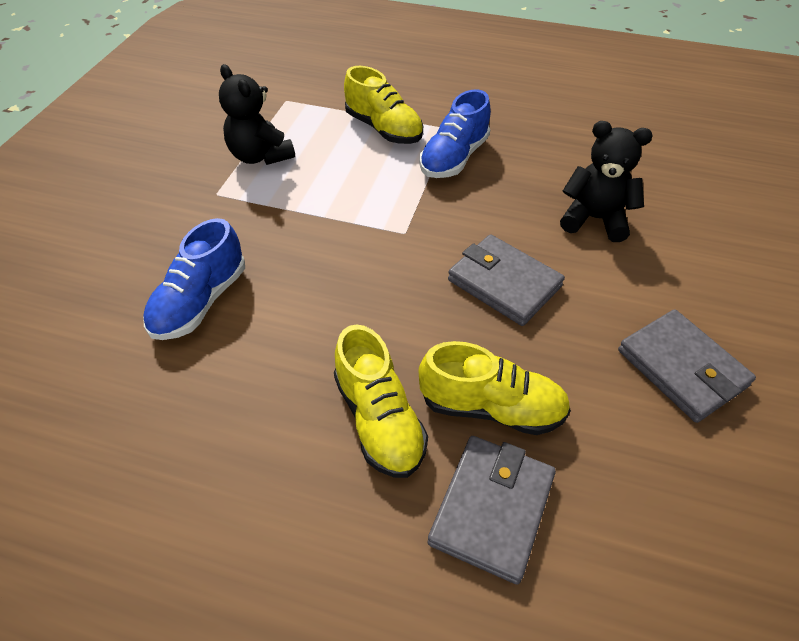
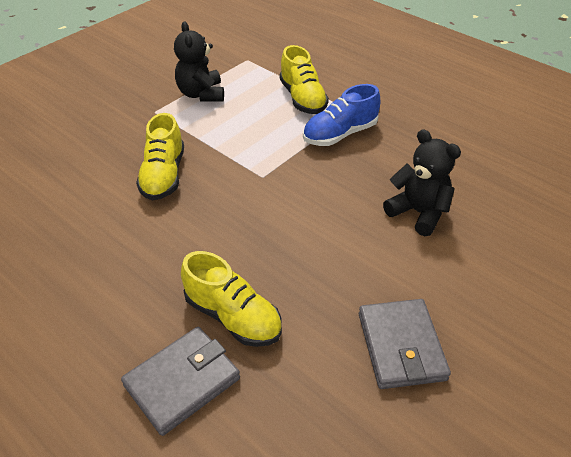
camera: 25 degrees right, 5 degrees down
blue shoe [143,218,245,340] -> none
yellow shoe [334,325,428,478] -> yellow shoe moved to [136,113,184,201]
grey wallet [448,234,565,326] -> none

